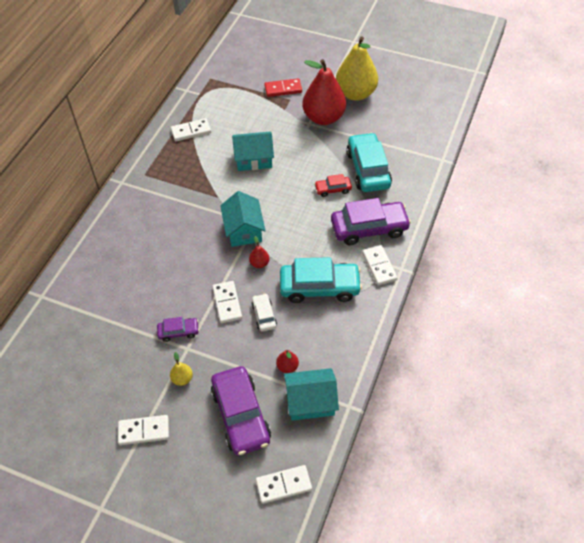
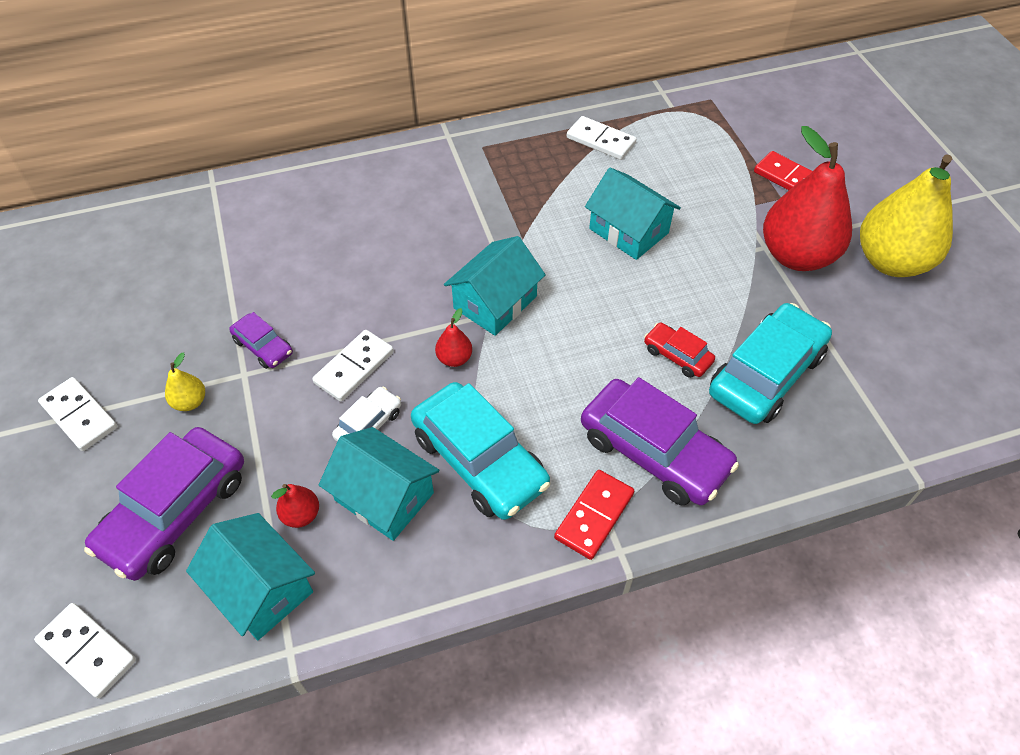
camera: 50 degrees right, 0 degrees up
white domino [362,245,398,285] -> red domino [554,470,634,560]
none -> turquoise house [319,427,439,541]

